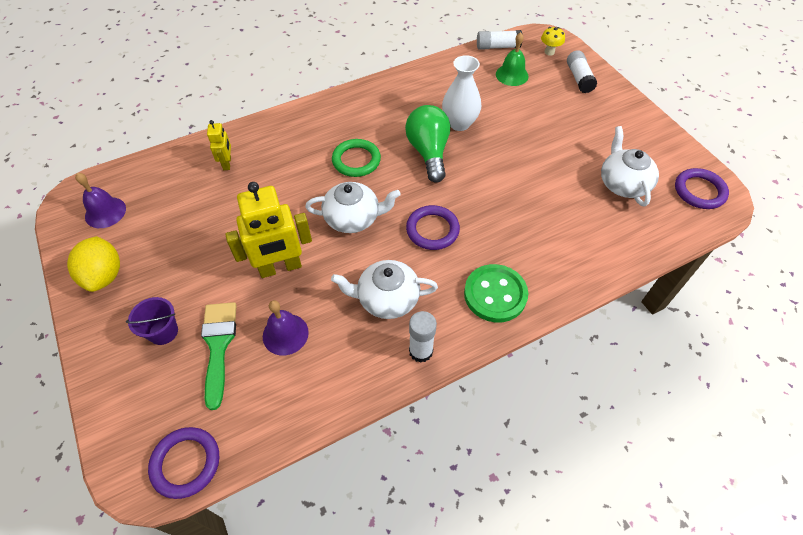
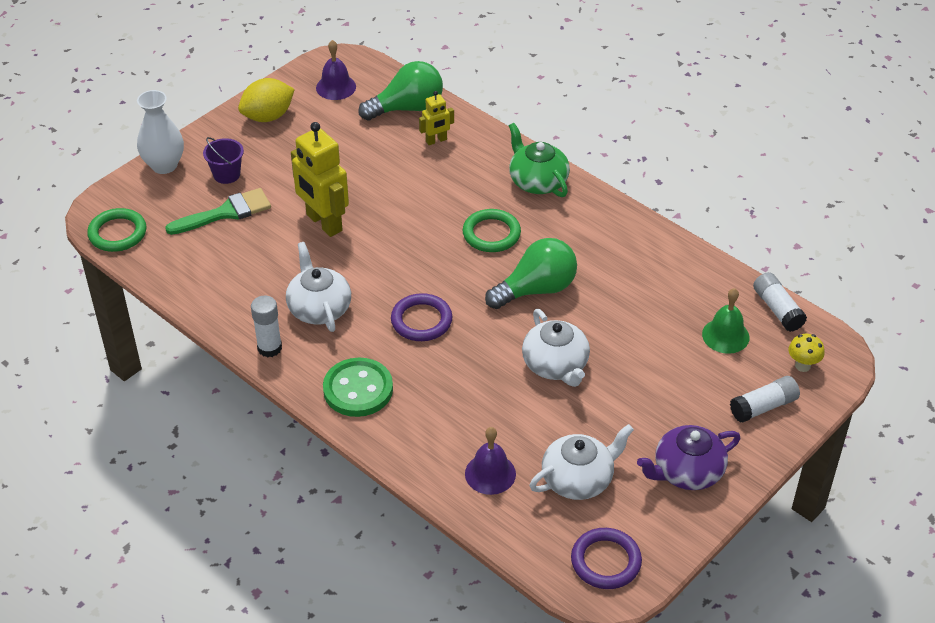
camera: 70 degrees right, 10 degrees down
purple ring [148,427,219,499] -> green ring [87,208,146,252]
purple bell [263,300,309,356] -> purple bell moved to [465,427,516,495]
white teapot [305,182,401,233] -> white teapot moved to [522,309,590,387]
white vase [442,55,481,131] -> white vase moved to [137,90,184,174]
none -> green light bulb [358,61,443,121]
none -> green teapot [509,123,570,197]
none -> purple teapot [637,425,740,490]

